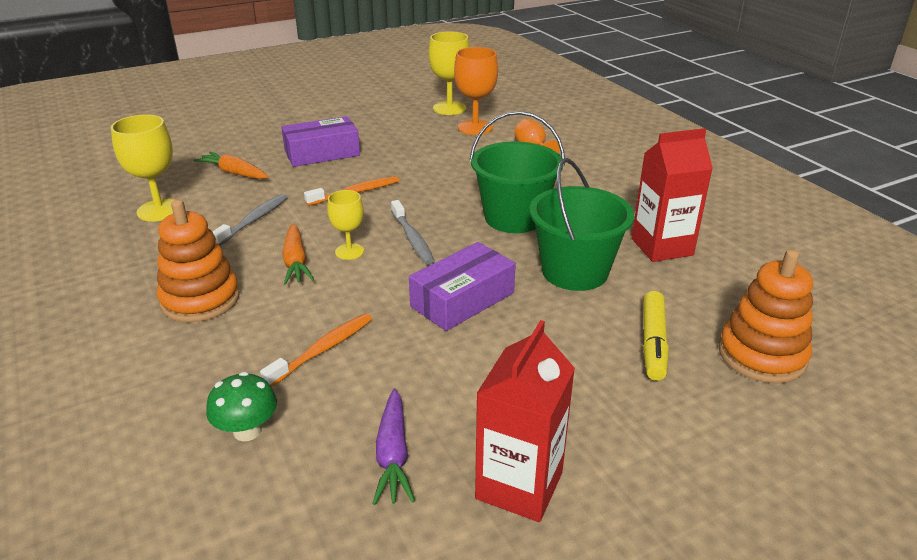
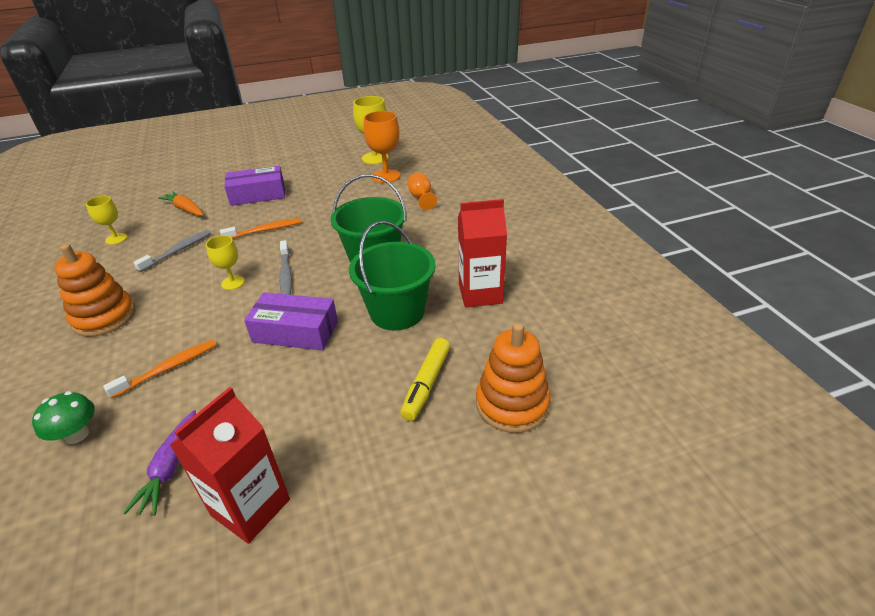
camera: 10 degrees right, 5 degrees up
yellow goblet [111,115,174,222] -> yellow goblet [86,196,127,245], size x0.61
orange carrot [282,224,314,284] -> none
purple box [409,242,516,331] -> purple box turned 45 degrees clockwise [244,292,338,351]

